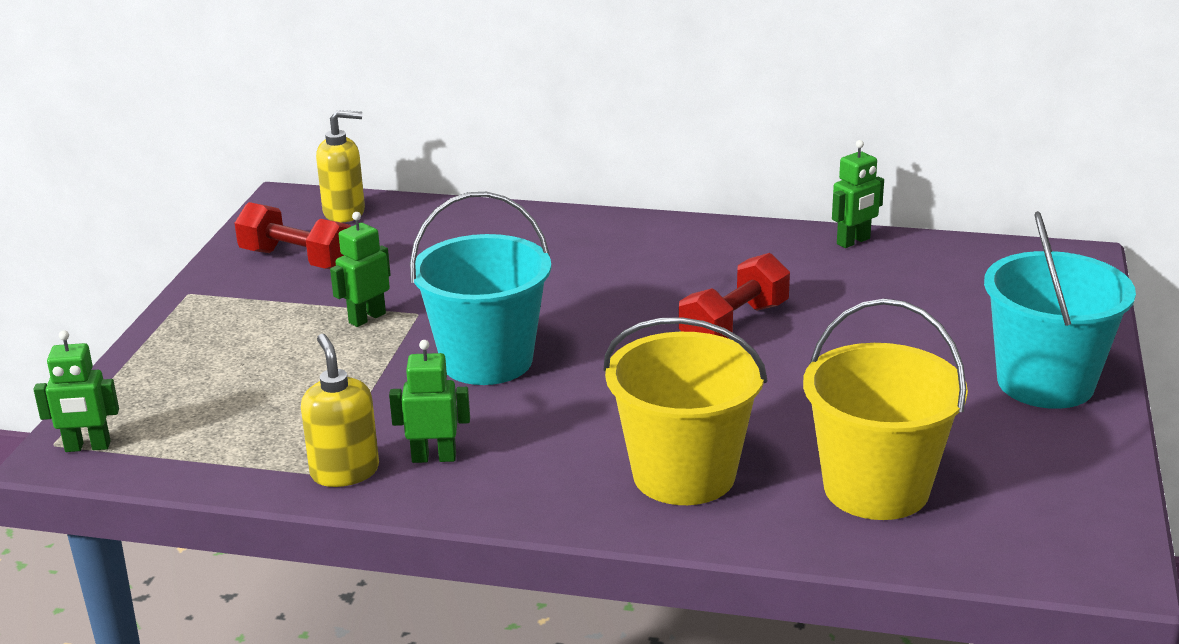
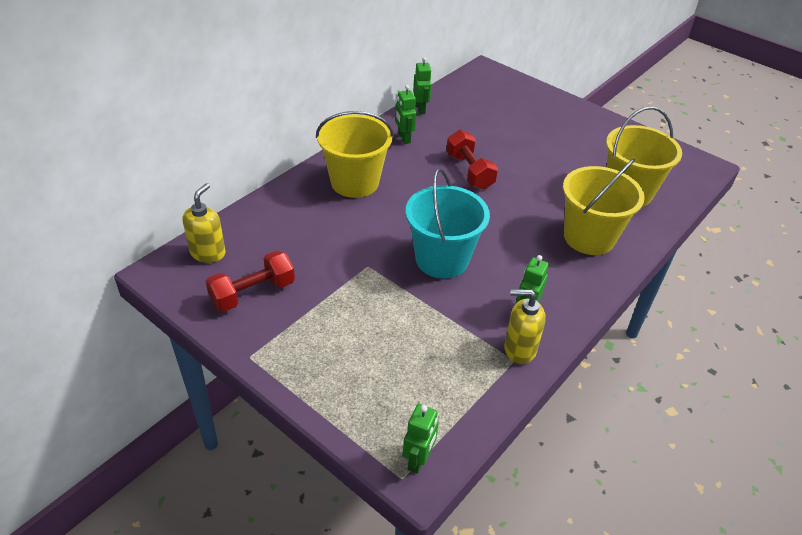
camera: 65 degrees left, 15 degrees up
green robot [330,212,391,327] -> green robot moved to [395,85,417,144]
turquoise bucket [984,211,1136,409] -> none
none -> yellow bucket [316,111,394,198]

